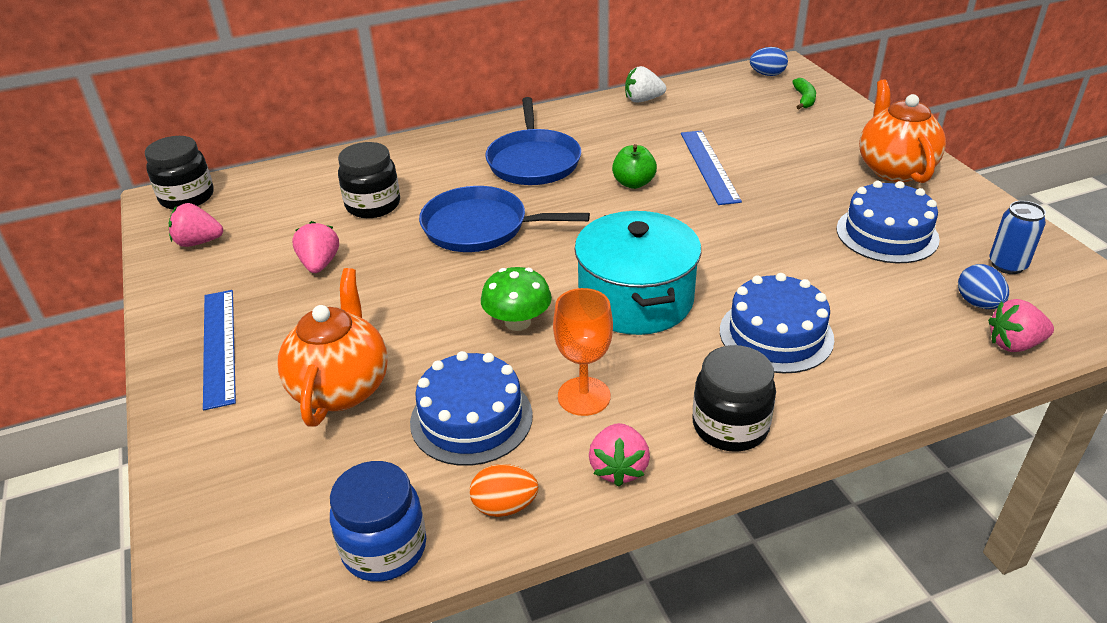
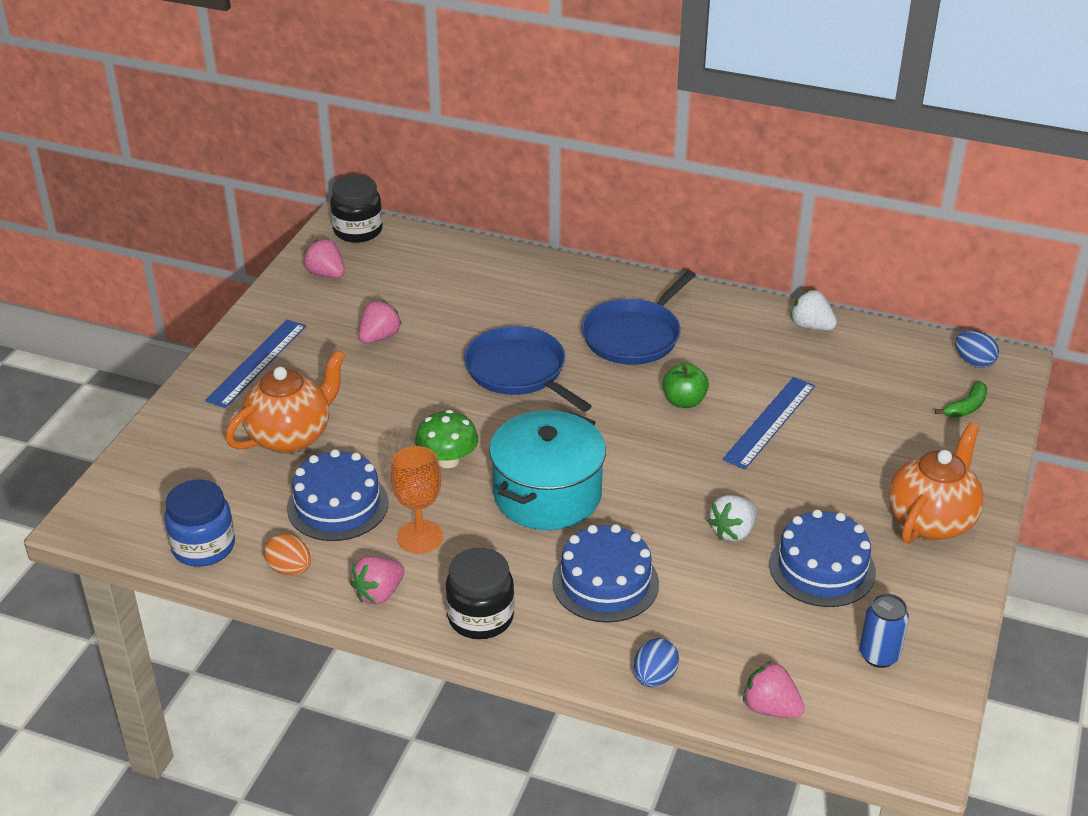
camera: 40 degrees right, 0 degrees up
black jar [338,142,400,218] -> none
blue egg [958,264,1009,309] -> blue egg moved to [634,638,679,687]
none -> white strawberry [707,495,757,541]

